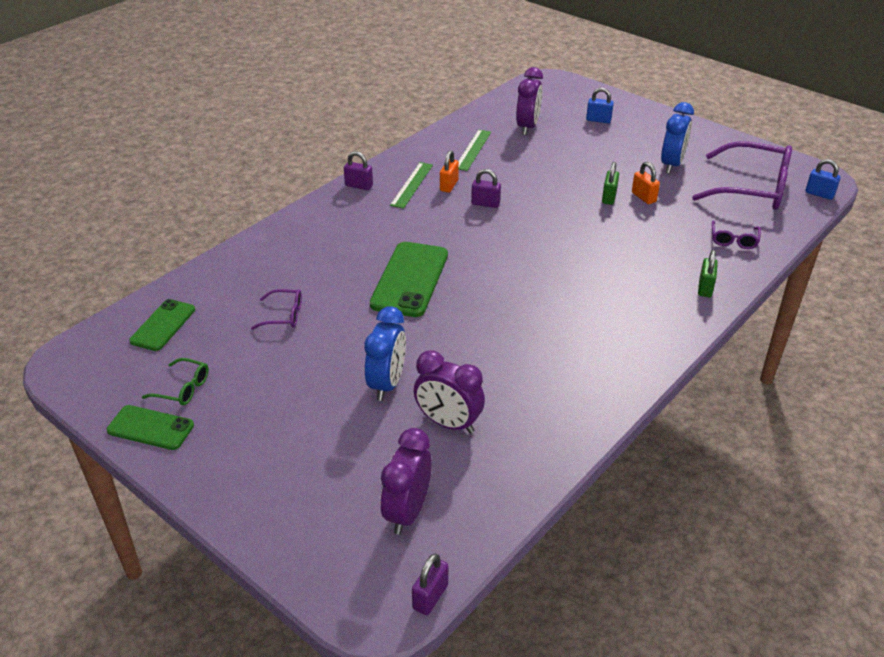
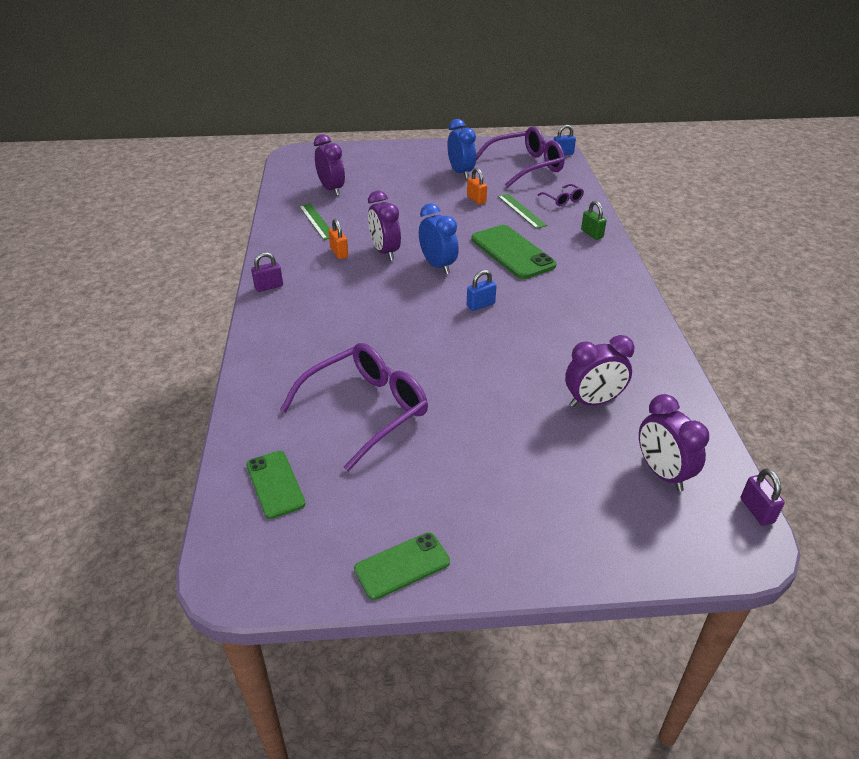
camera: 45 degrees left, 0 degrees up
green glasses [142,358,209,405] -> none
purple glasses [251,289,302,330] -> purple glasses [280,343,428,471], size x2.23
blue clock [364,306,406,401] -> blue clock moved to [419,203,459,274]
green phone [370,242,448,317] -> green phone moved to [472,225,556,279]
green ruler [390,162,433,209] -> green ruler moved to [498,194,547,229]
purple padlock [471,169,501,208] -> purple clock [368,191,401,261]
blue padlock [586,88,614,123] -> blue padlock moved to [467,270,497,311]
green padlock [602,162,619,205] -> none
orange padlock [632,162,660,204] -> orange padlock turned 45 degrees clockwise [467,168,487,204]

